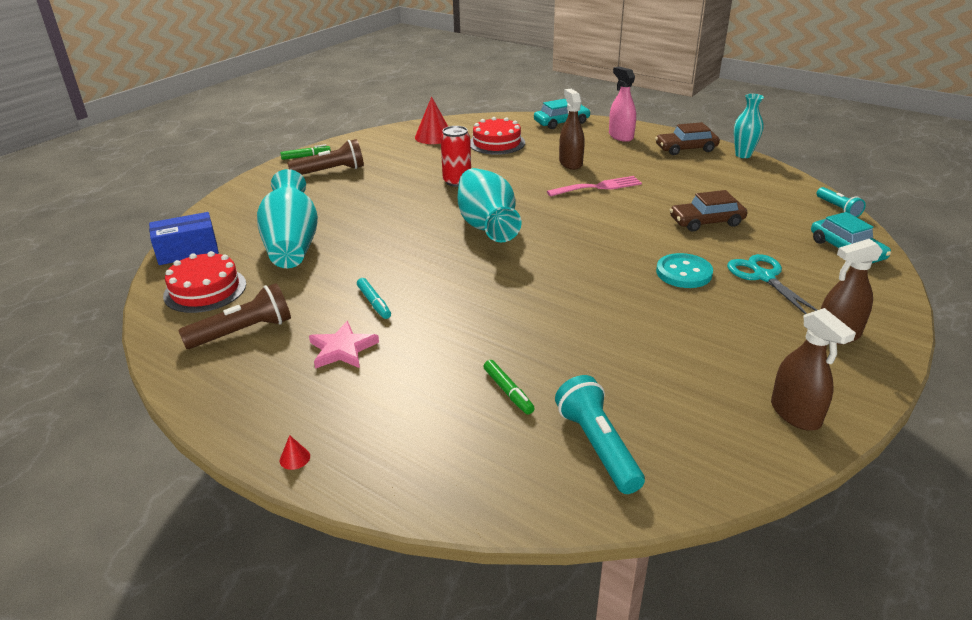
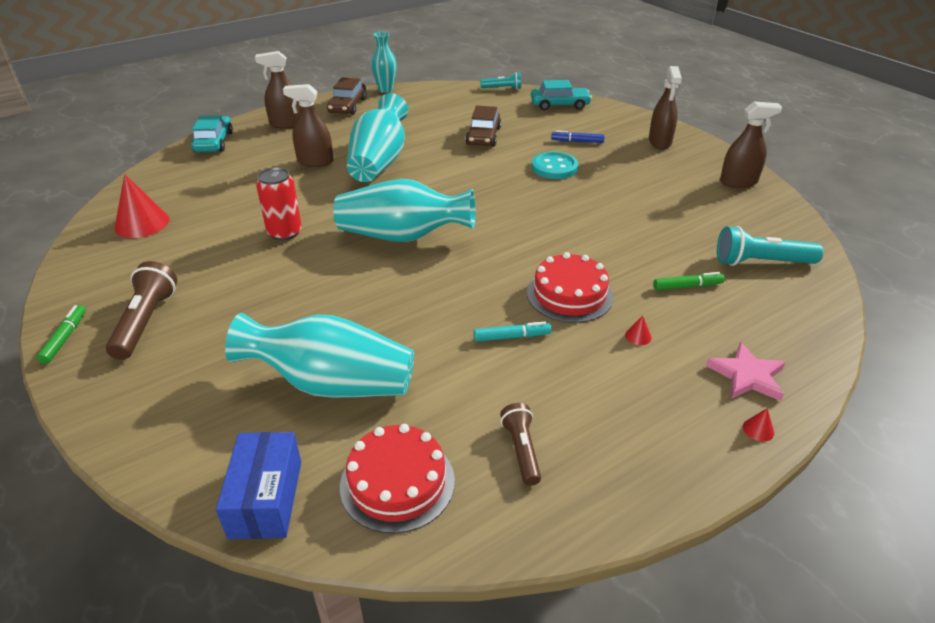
camera: 70 degrees left, 5 degrees up
brown flashlight [178,283,291,349] -> brown flashlight [500,403,541,486], size x0.63
pink star [309,321,379,369] -> pink star moved to [706,342,786,401]
red cake [470,117,525,155] -> red cake moved to [527,252,613,323]
pink fork [547,176,642,197] -> turquoise vase [347,93,408,182]
pink spray bottle [609,67,636,142] -> brown spray bottle [255,51,300,129]
turquoise scissors [727,254,817,314] -> blue marker [551,130,605,143]
none -> red cone [625,316,652,345]

